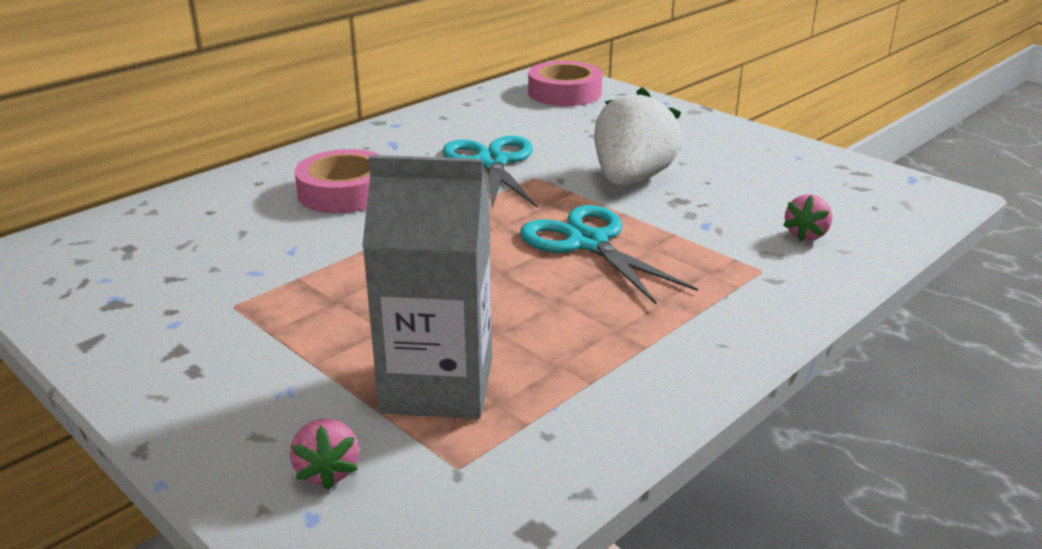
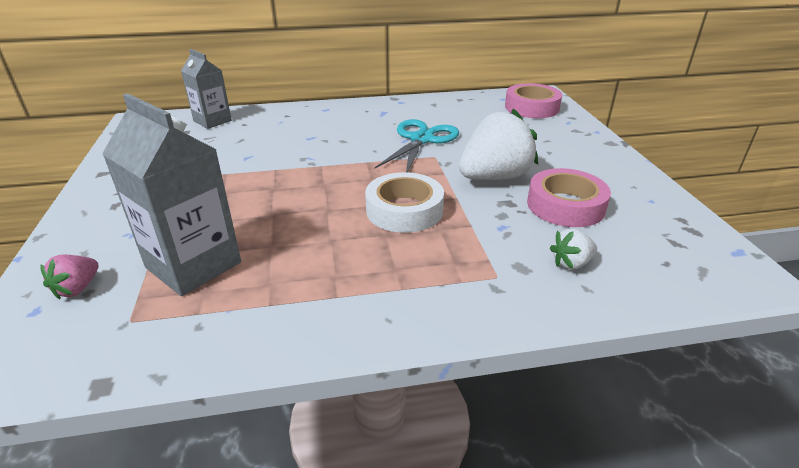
camera: 35 degrees right, 5 degrees up
pink tape [294,149,380,213] -> pink tape moved to [527,168,611,227]
turquoise scissors [520,205,698,304] -> white tape [365,172,444,233]
pink strawberry [783,194,832,242] -> white strawberry [550,229,597,270]
none -> grey carton [181,49,232,129]

